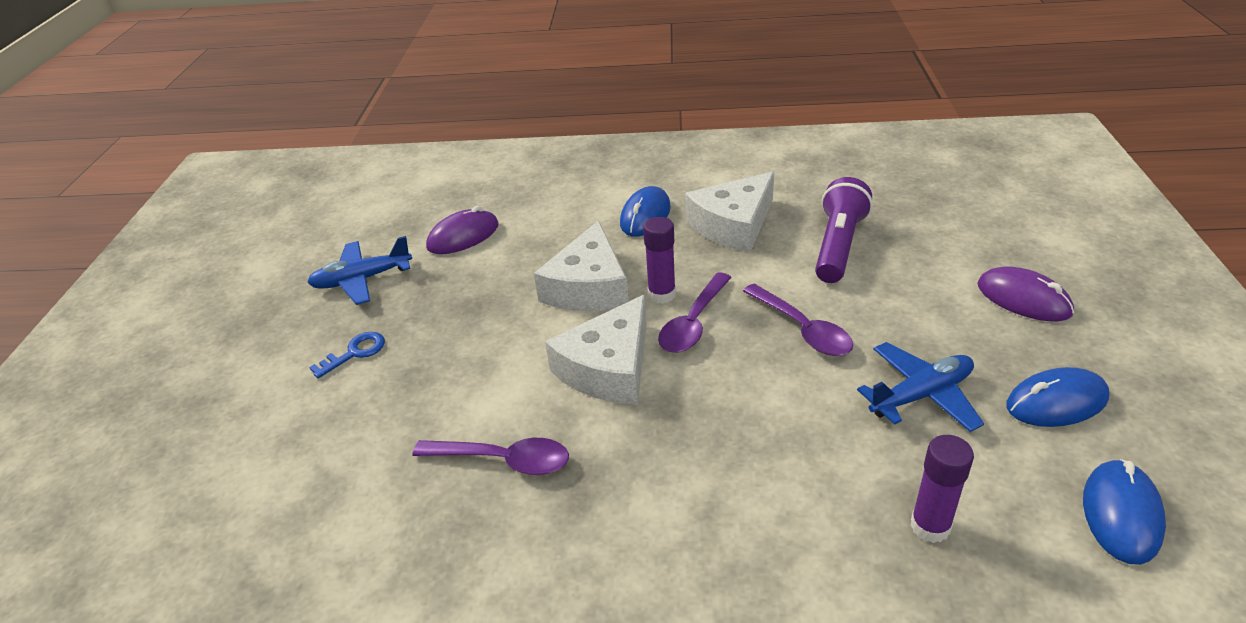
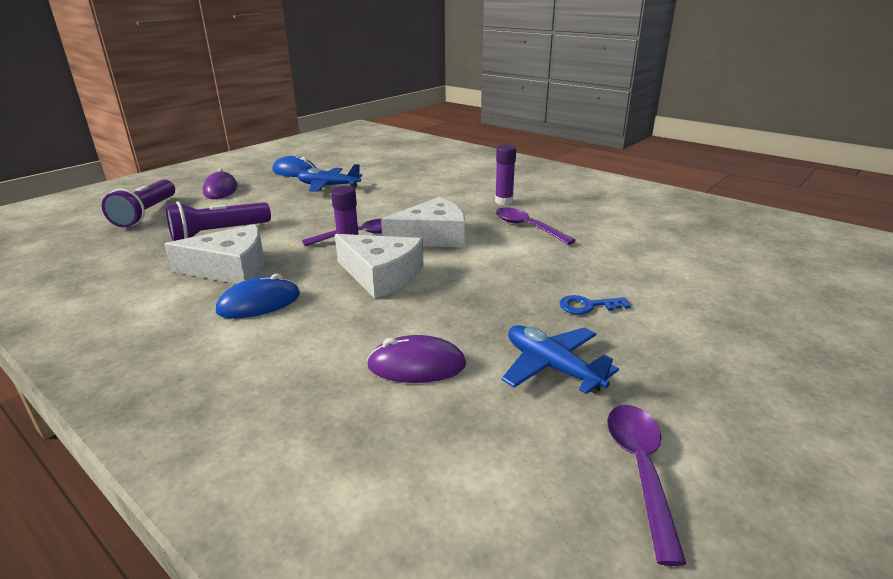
camera: 145 degrees left, 10 degrees down
blue plane [307,236,412,305] -> blue plane turned 150 degrees counterclockwise [502,325,619,394]
white cheese [534,220,629,311] -> white cheese turned 75 degrees clockwise [335,234,424,299]
purple spoon [743,284,853,356] -> purple spoon moved to [607,405,686,566]
purple glue stick [910,435,974,543] -> purple glue stick moved to [495,145,516,205]
blue mouse [1083,459,1166,565] -> none
none -> purple flashlight [102,179,175,228]

